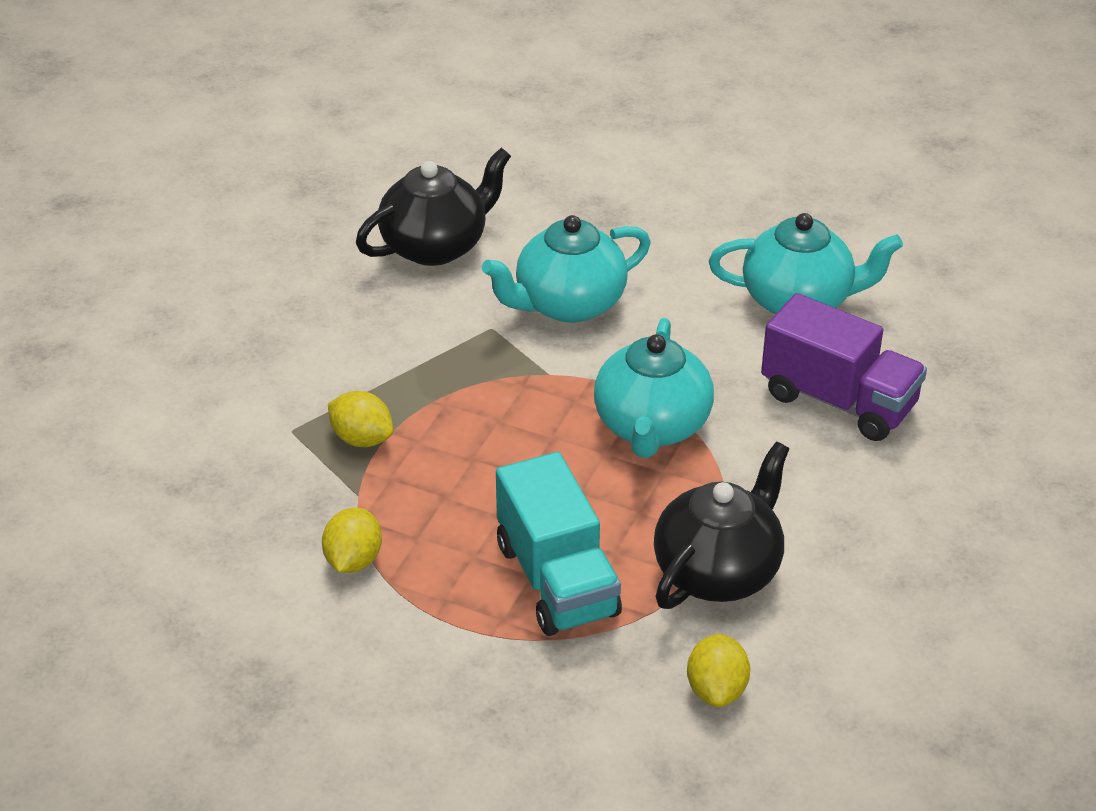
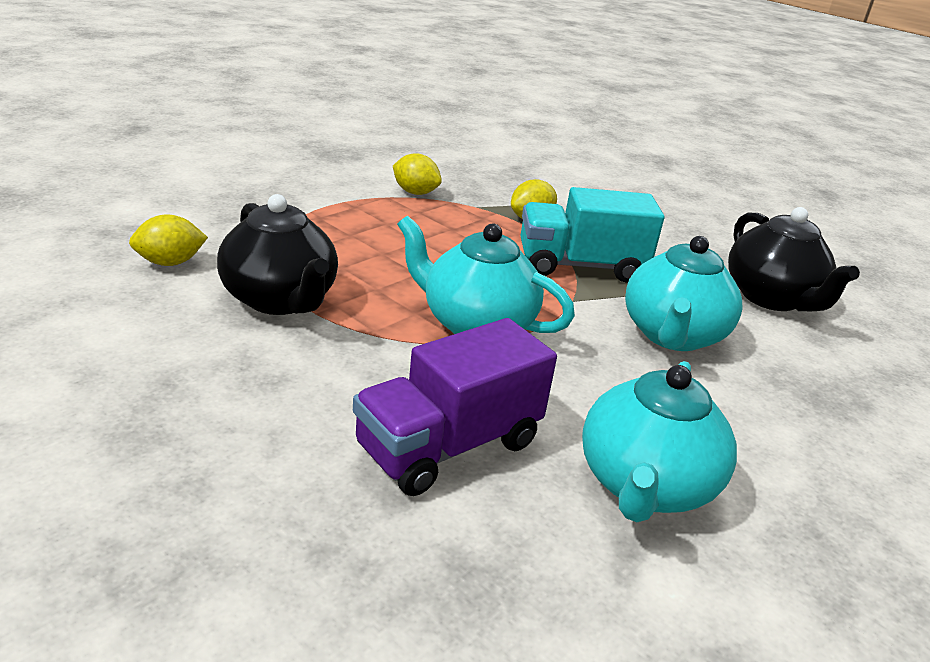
camera: 105 degrees right, 10 degrees down
turquoise teapot [482,215,651,323] -> turquoise teapot turned 150 degrees counterclockwise [625,236,742,351]
turquoise truck [496,452,622,636] -> turquoise truck moved to [521,187,664,283]
yellow lemon [687,634,750,707] -> yellow lemon turned 45 degrees counterclockwise [129,215,208,266]

